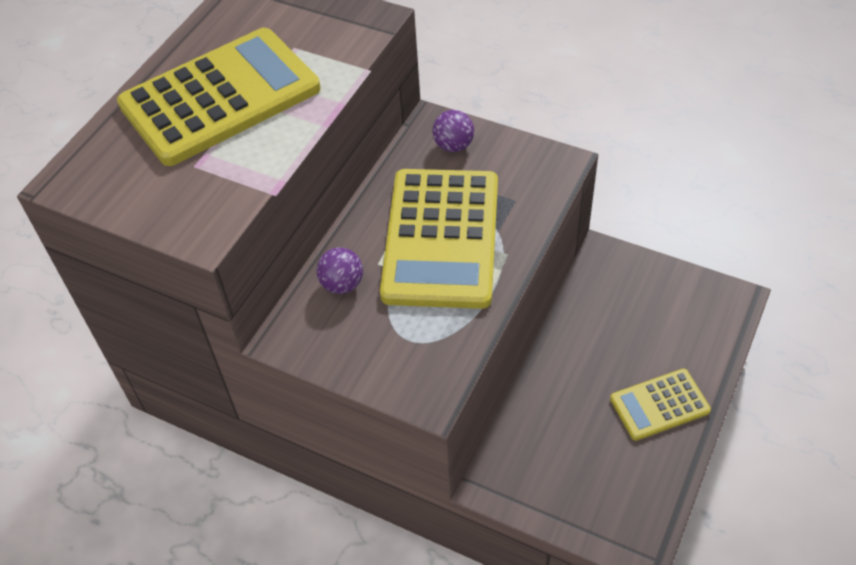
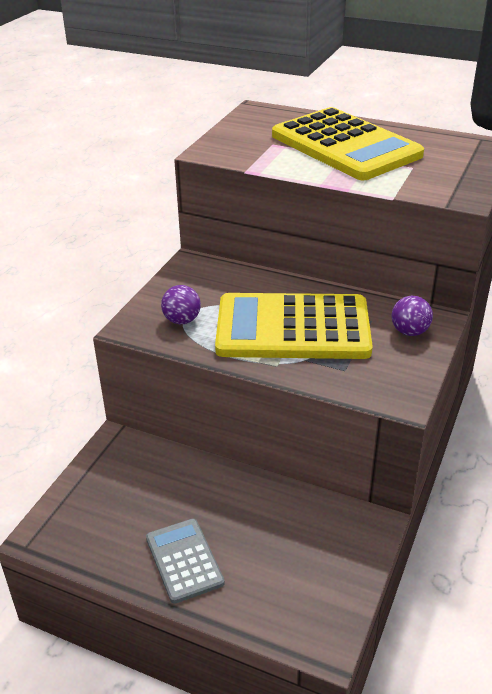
camera: 85 degrees right, 15 degrees down
purple ball [316,247,363,294] -> purple ball moved to [161,285,201,324]
yellow calculator [610,369,711,441] -> grey calculator [146,519,225,604]

